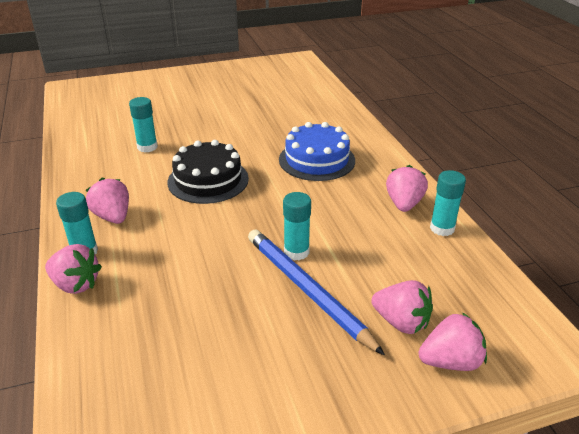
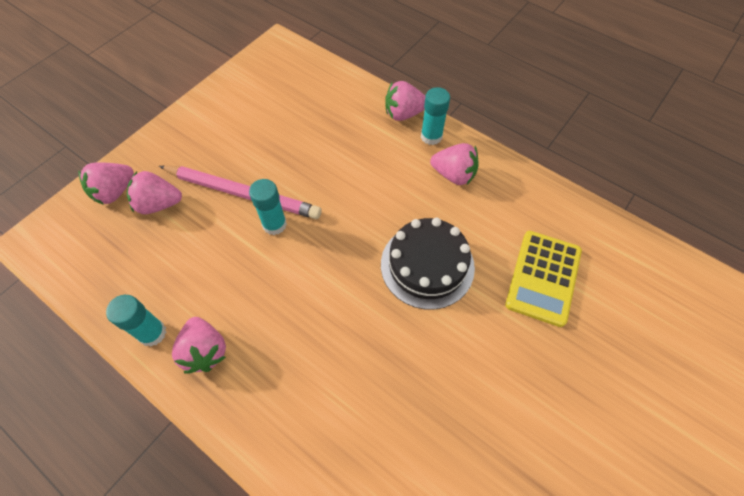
camera: 145 degrees right, 25 degrees up
turquoise glue stick [129,97,158,153] -> yellow calculator [505,231,582,327]
blue pencil [248,229,385,355] -> pink pencil [159,165,321,219]
blue cake [279,122,355,181] -> none

